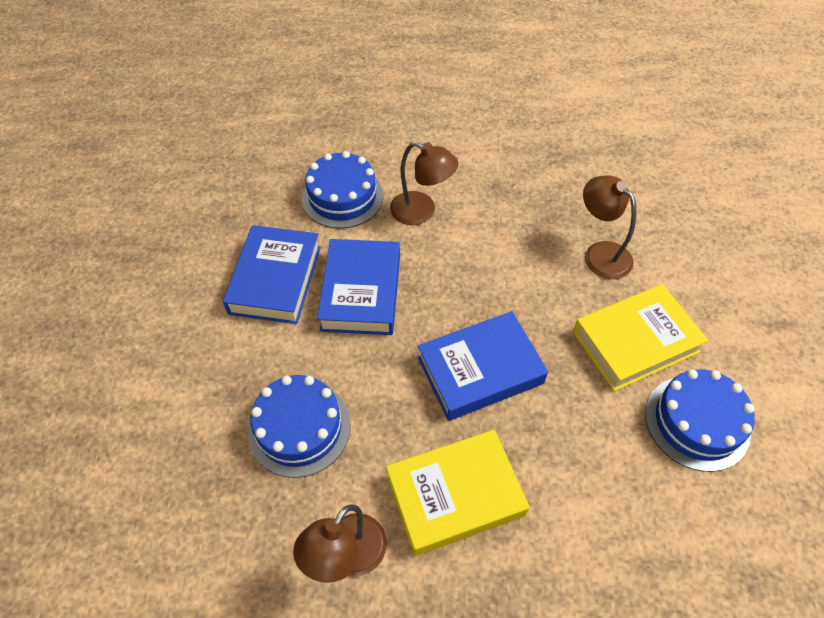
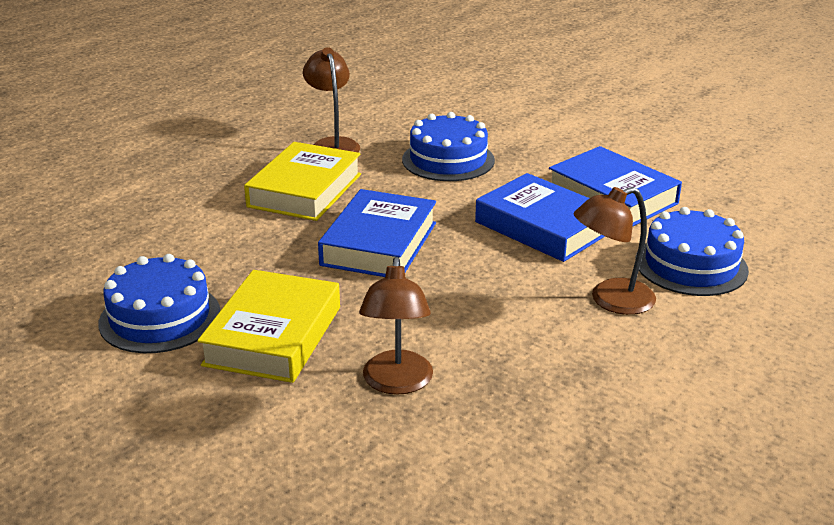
camera: 130 degrees right, 25 degrees down
brown lamp [583,175,636,279] -> brown lamp turned 90 degrees clockwise [359,257,433,395]

